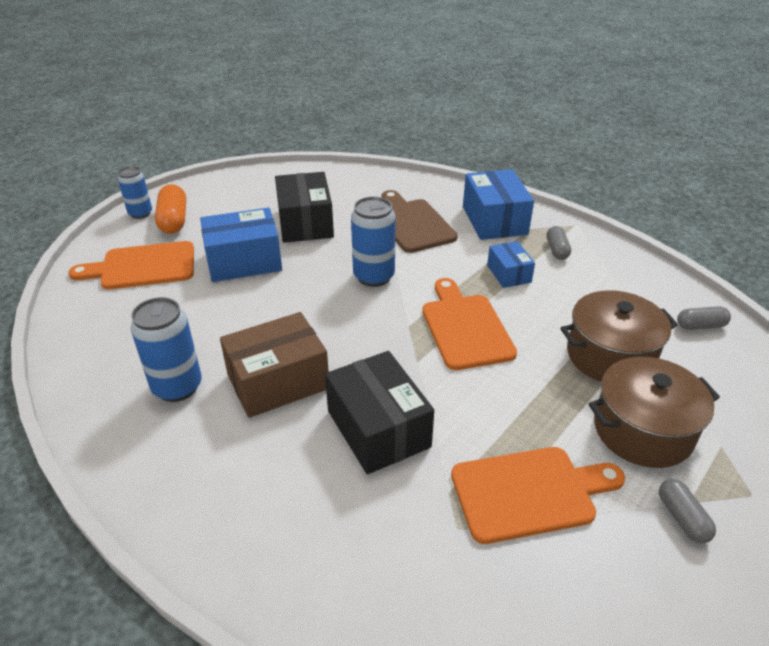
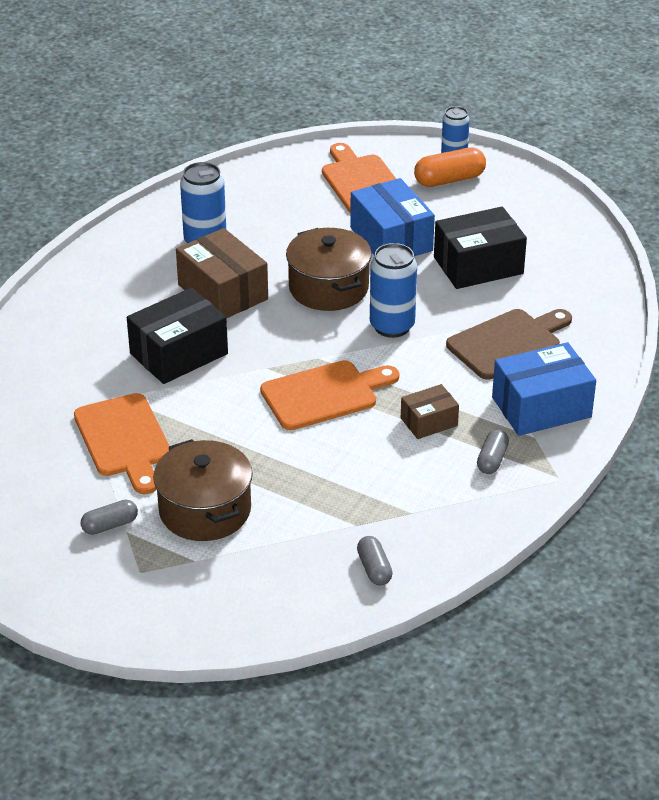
camera: 80 degrees right, 0 degrees up
blue box [487,241,535,288] -> brown box [401,384,459,439]
grey capsule [546,226,571,260] -> grey capsule turned 60 degrees counterclockwise [477,429,509,474]
brown pot [560,290,678,382] -> brown pot moved to [286,228,372,311]

